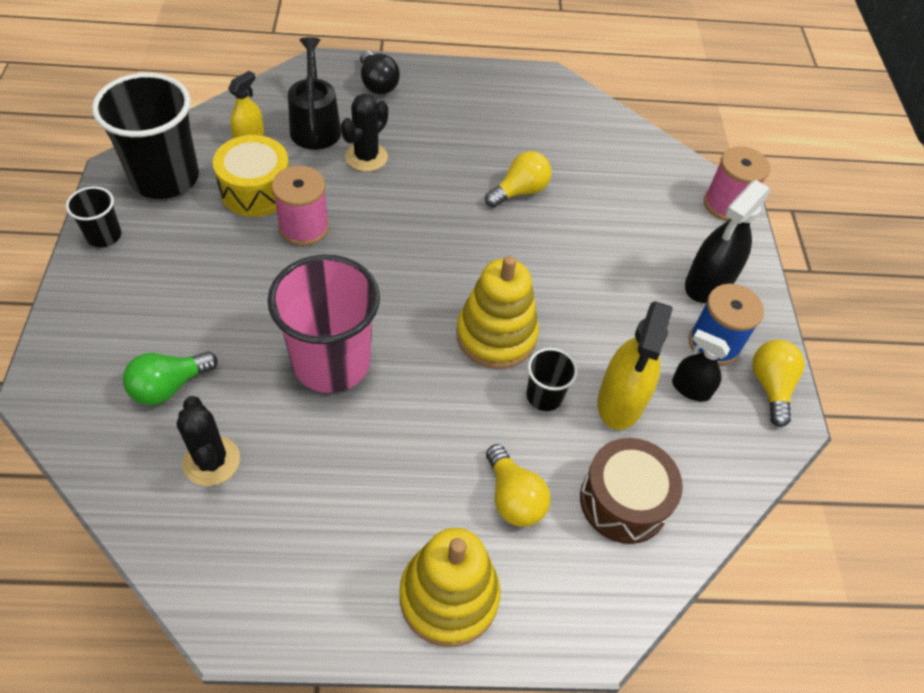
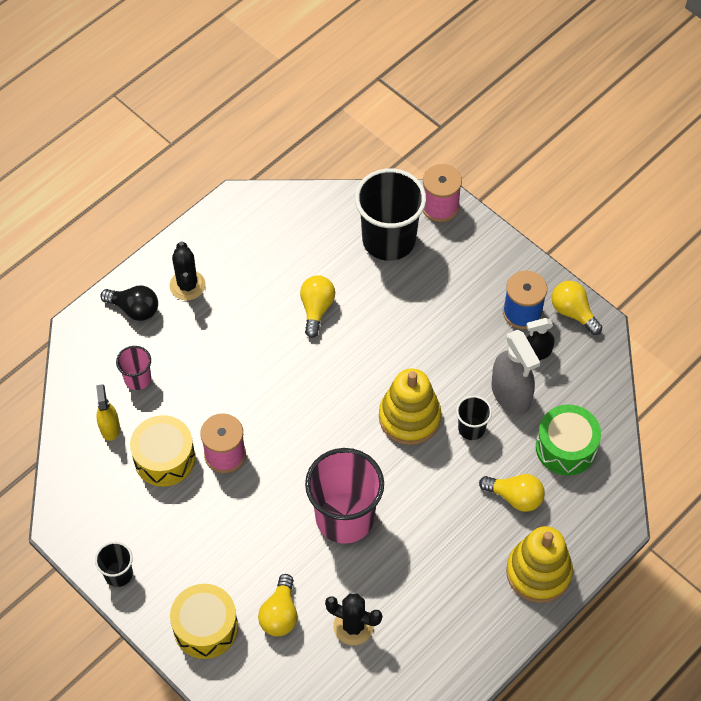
camera: 40 degrees left, 5 degrees up
black cup [92,73,199,199] -> black cup moved to [355,168,426,261]
green light bulb [123,351,218,405] -> yellow light bulb [258,574,297,636]
black watering can [288,37,341,150] -> pink cup [116,346,151,390]
black cactus [341,94,388,172] -> black cactus moved to [170,242,206,300]
brown drum [580,438,683,544] -> green drum [536,405,601,475]
yellow spray bottle [597,301,673,430] -> grey spray bottle [491,330,540,415]
black spray bottle [685,180,771,303] -> none
none -> yellow drum [170,584,238,659]

